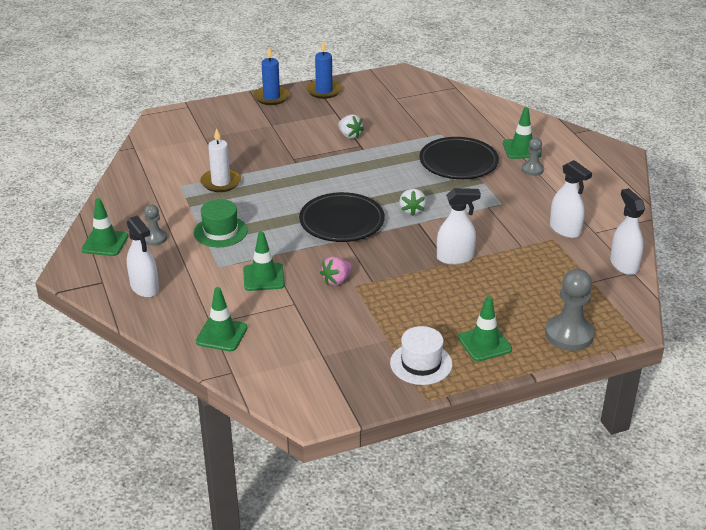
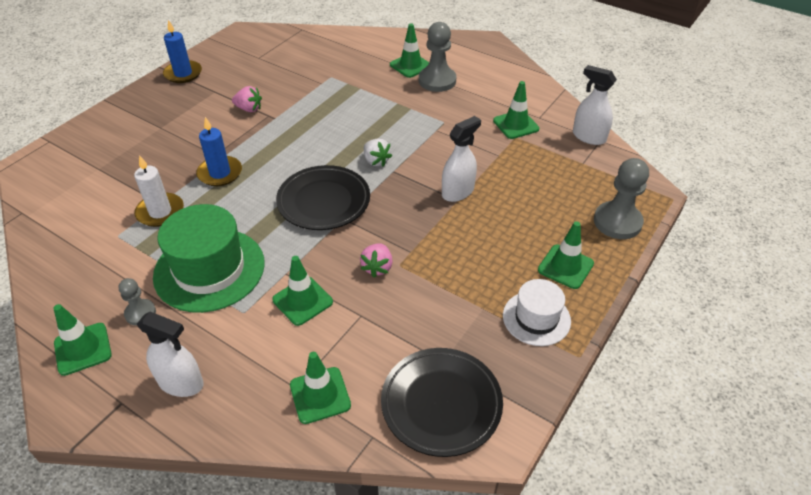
camera: 35 degrees left, 10 degrees up
green hat [194,199,248,247] -> green hat [153,204,265,313], size x1.72
blue candle [253,47,290,105] -> blue candle moved to [196,117,242,186]
white strawberry [338,114,364,139] -> pink strawberry [232,86,262,112]
black plate [420,137,499,179] -> black plate moved to [381,348,503,457]
grey pawn [522,138,544,176] -> grey pawn [419,22,456,92], size x1.79
white spray bottle [550,160,592,238] -> green traffic cone [493,81,539,139]

